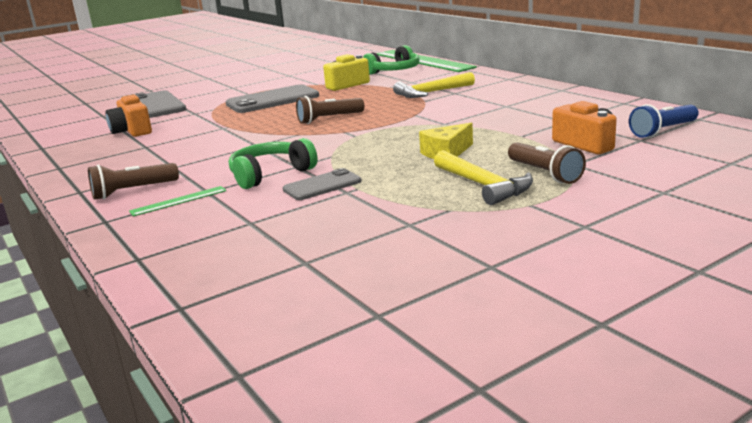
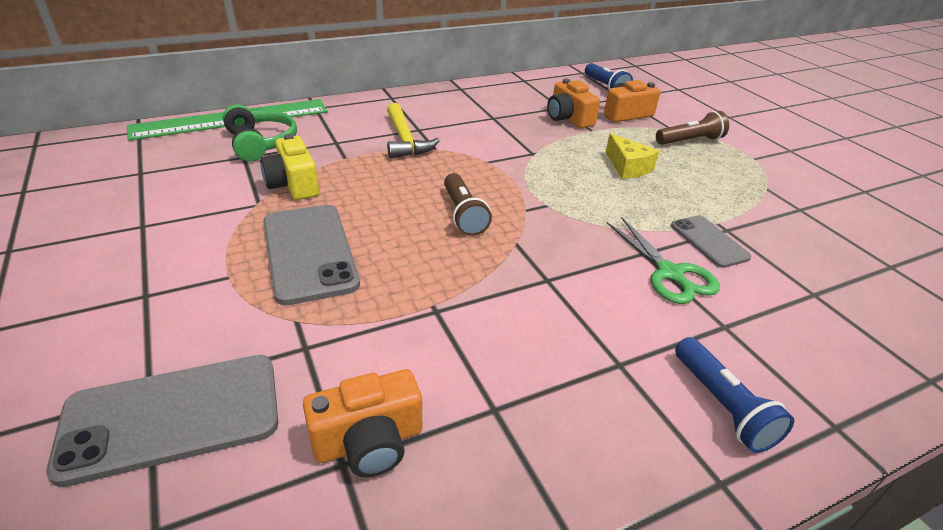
camera: 85 degrees left, 15 degrees up
brown flashlight [88,163,179,200] -> blue flashlight [675,337,794,453]
green ruler [129,186,226,217] -> none
green headphones [229,138,318,189] -> green scissors [606,217,720,304]
yellow hammer [434,150,533,205] -> none
none -> orange camera [547,79,600,128]

